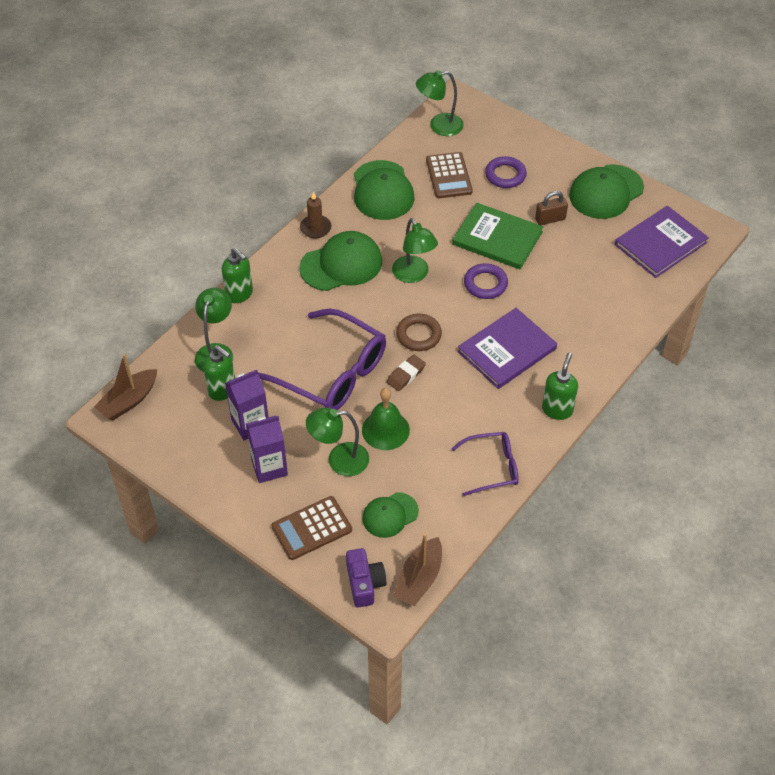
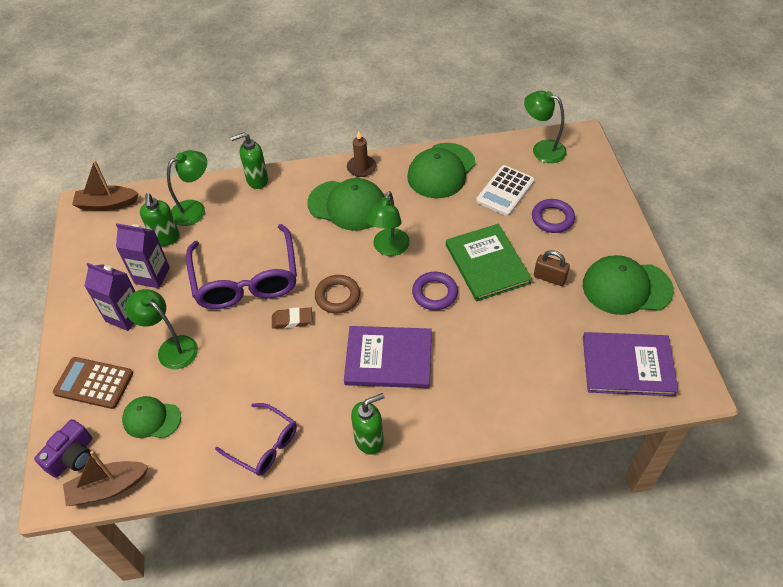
camera: 45 degrees right, 0 degrees up
green soap dispenser [222,248,253,303] -> green soap dispenser turned 75 degrees clockwise [231,132,268,189]
green bell [362,388,410,450] -> none
brown calculator [426,152,473,198] -> white calculator [476,165,535,216]

